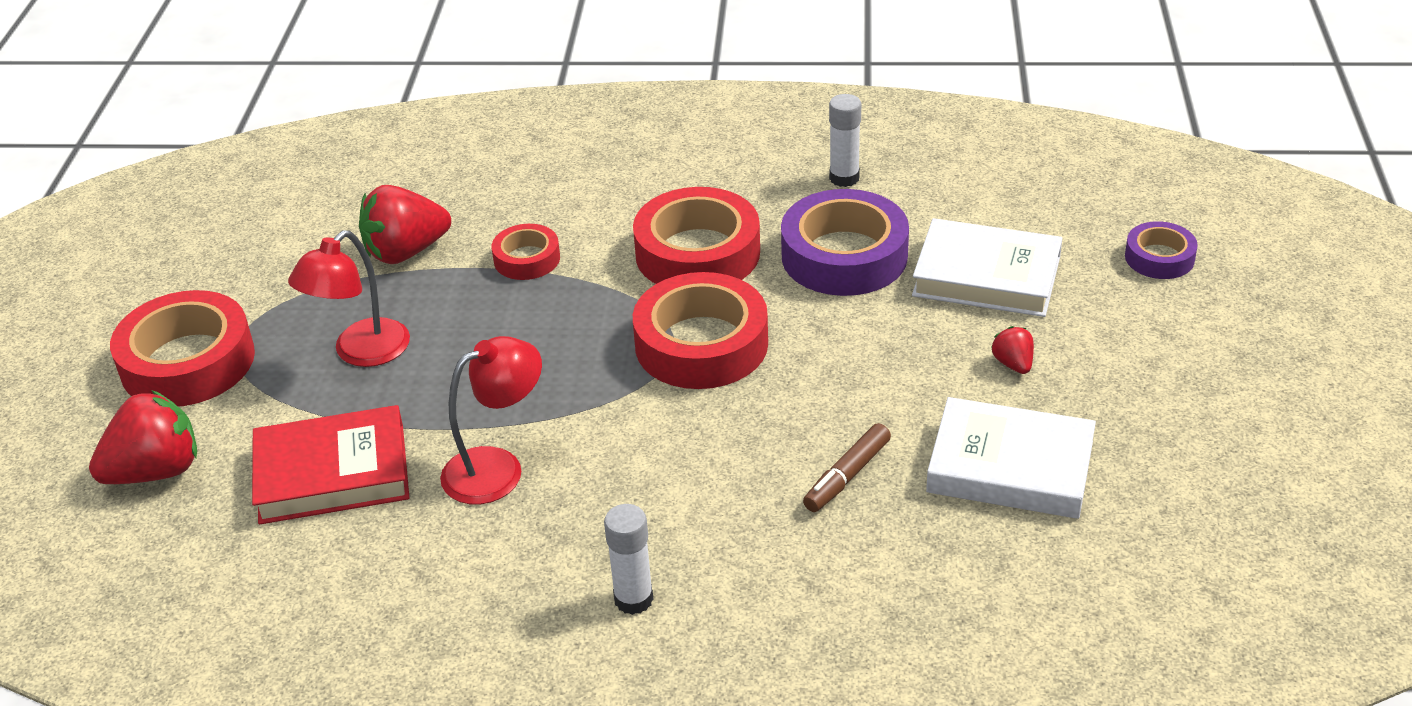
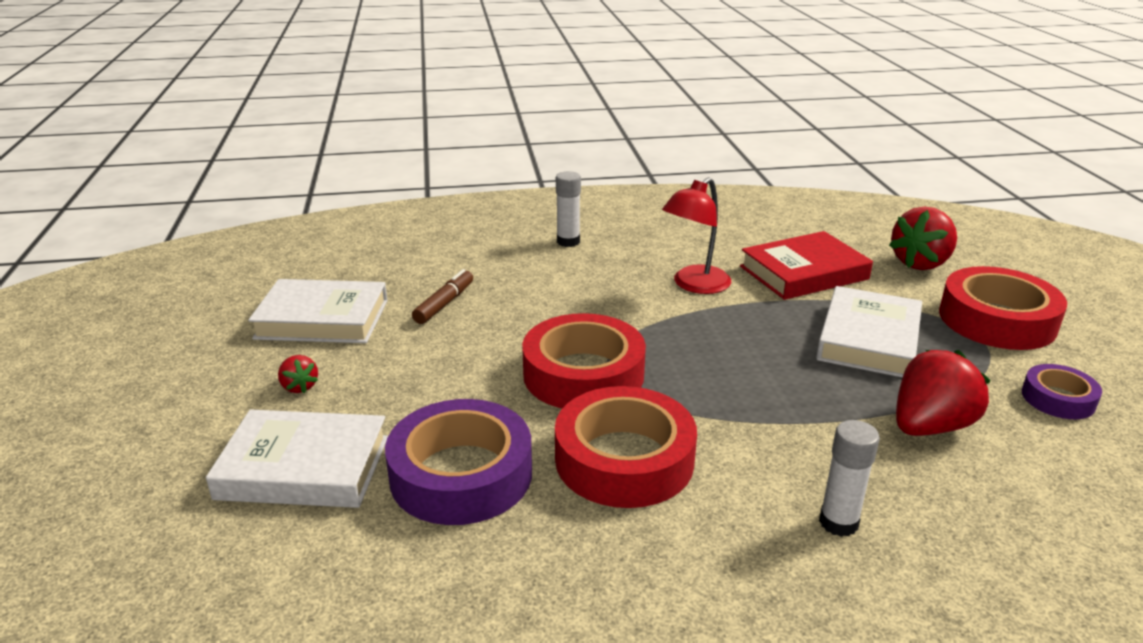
camera: 165 degrees right, 10 degrees down
red lamp [288,230,410,367] -> white book [816,286,922,378]
red tape [492,224,560,280] -> none
white glue stick [829,94,861,187] -> white glue stick moved to [819,420,880,537]
purple tape [1125,221,1198,279] -> purple tape moved to [1022,364,1102,419]

